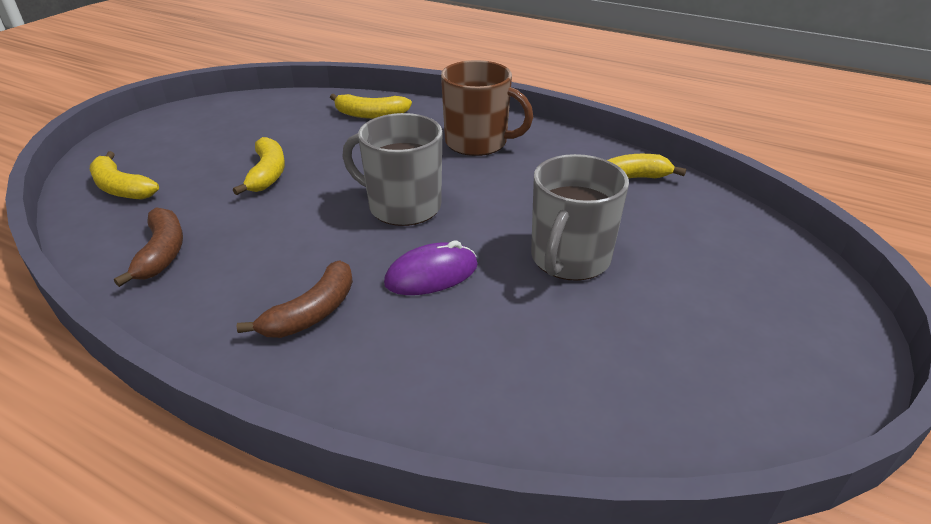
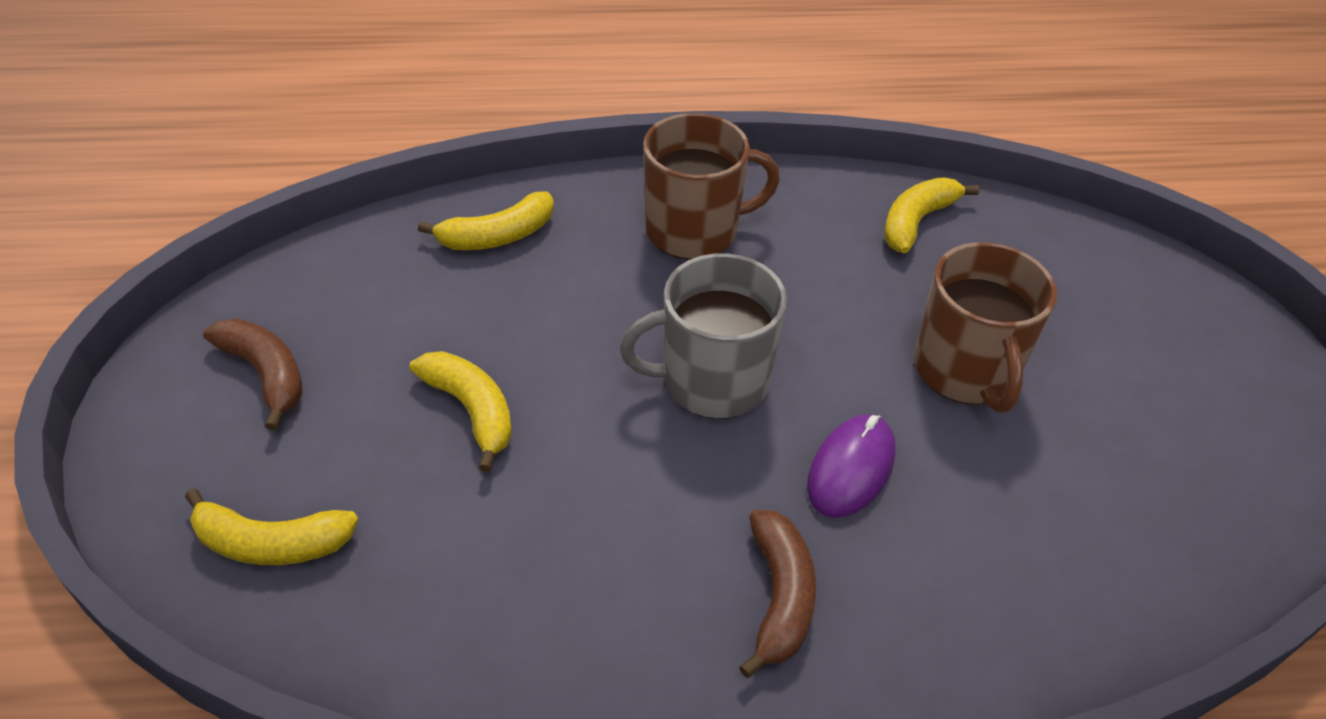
camera: 35 degrees left, 10 degrees up
brown banana [114,207,183,287] -> brown banana moved to [203,318,302,430]
grey mug [531,154,629,281] -> brown mug [914,242,1057,413]

